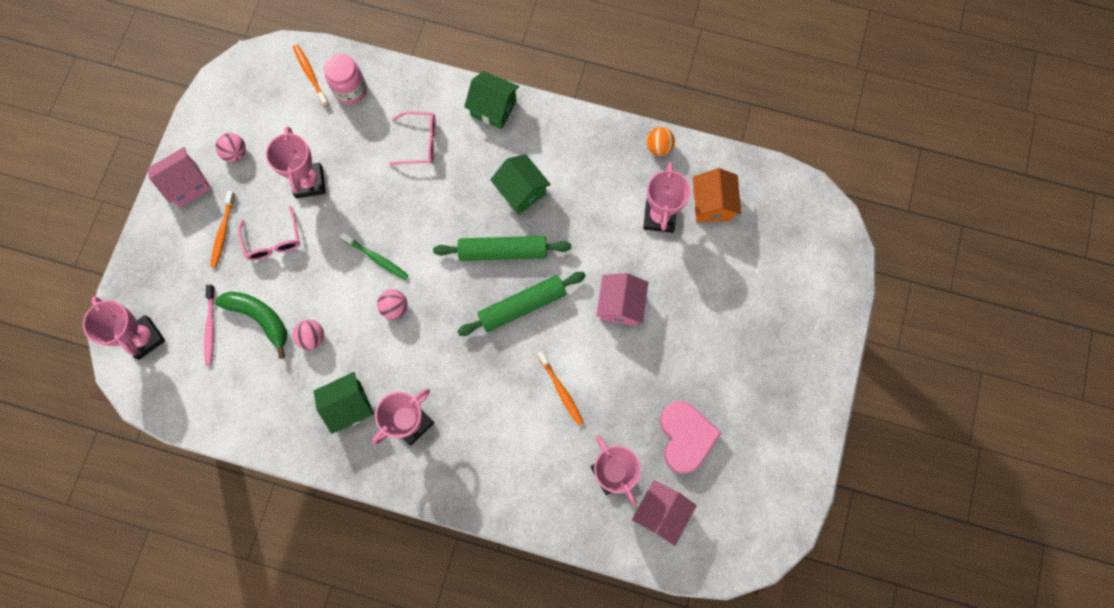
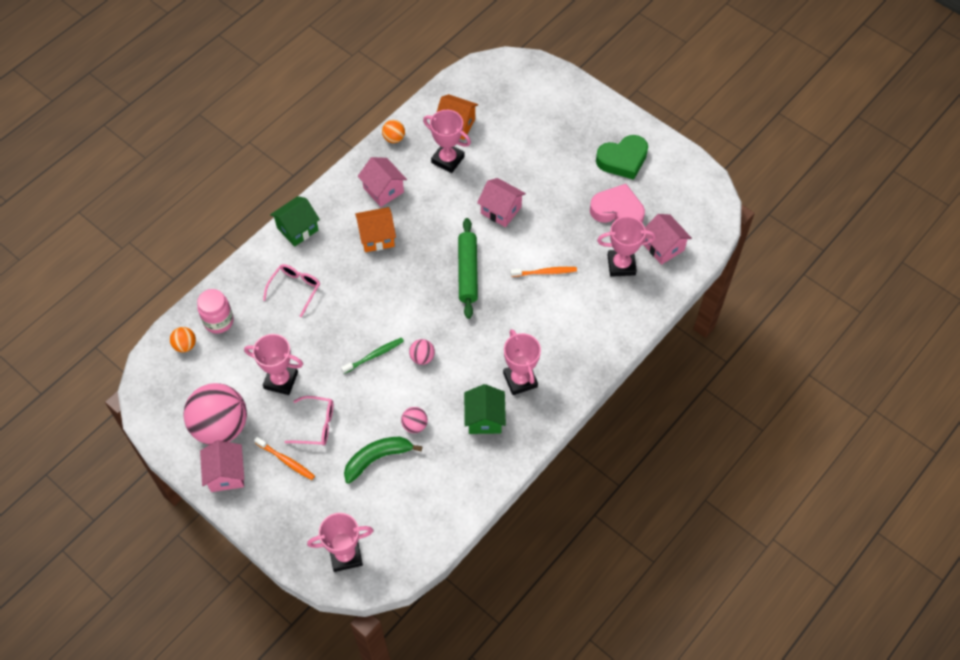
camera: 65 degrees left, 15 degrees down
pink toothbrush [204,285,215,365] -> none
pink ball [215,133,246,162] -> pink ball [183,383,247,445], size x2.31
orange toothbrush [293,44,329,107] -> orange ball [170,327,196,352]
green rolling pin [433,236,571,261] -> none
green house [490,154,551,215] -> orange house [355,207,396,252]
none -> pink house [358,157,407,207]
none -> green heart [596,135,648,180]

